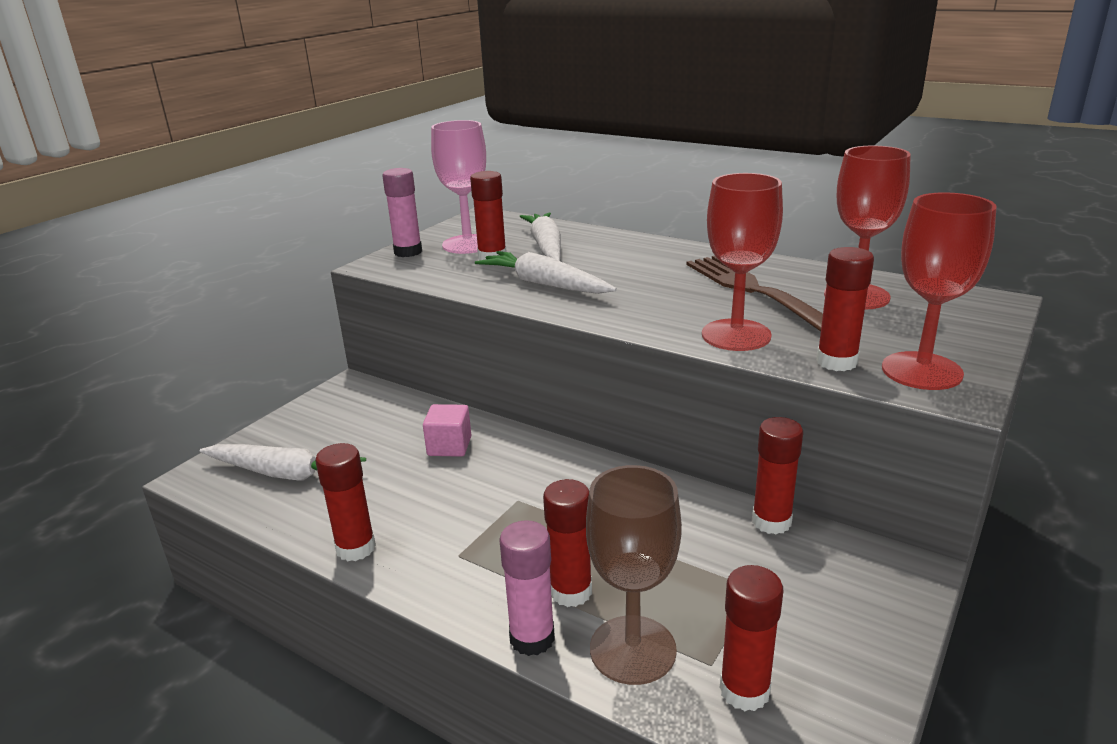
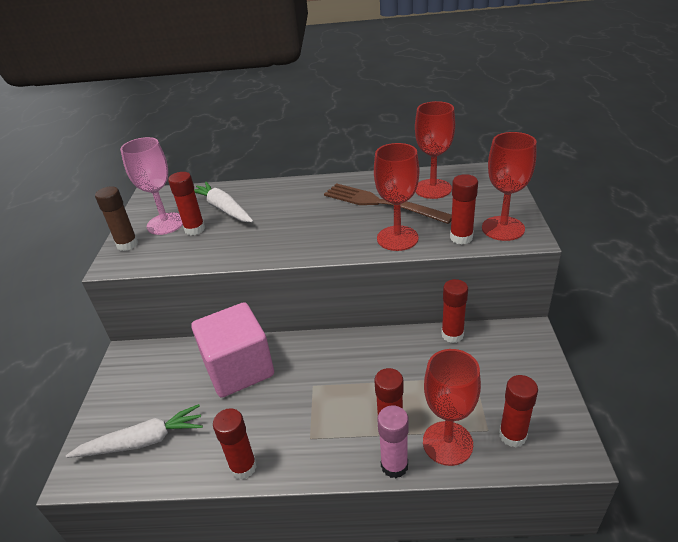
camera: 30 degrees left, 10 degrees up
pink glue stick [382,168,422,257] -> brown glue stick [95,186,138,251]
pink cube [423,404,471,457] -> pink cube [191,302,274,398], size x2.19
white carrot [475,251,617,294] -> none
brown goblet [586,465,682,685] -> red goblet [423,349,481,466]

